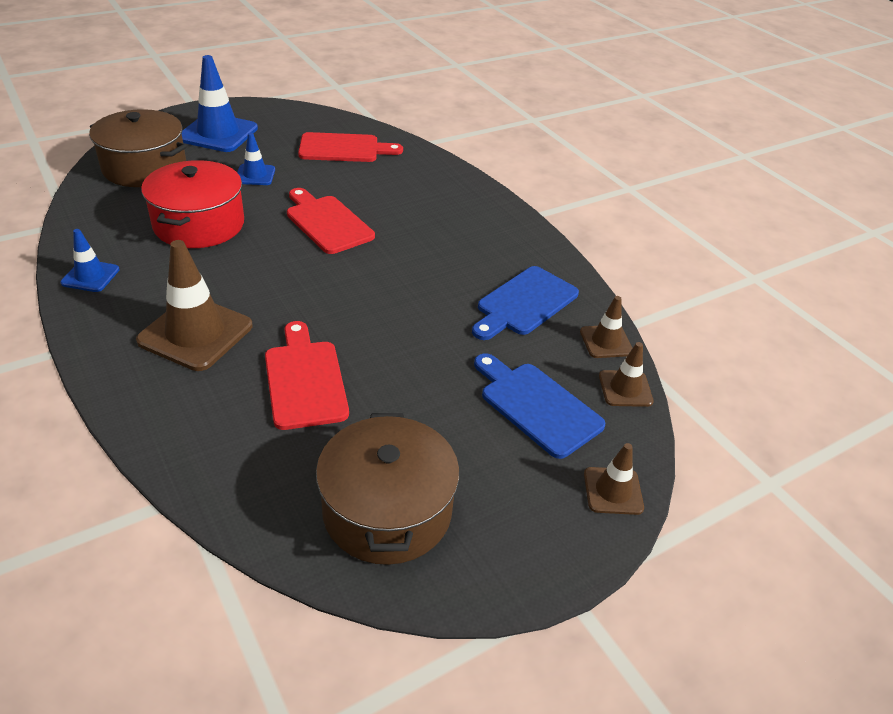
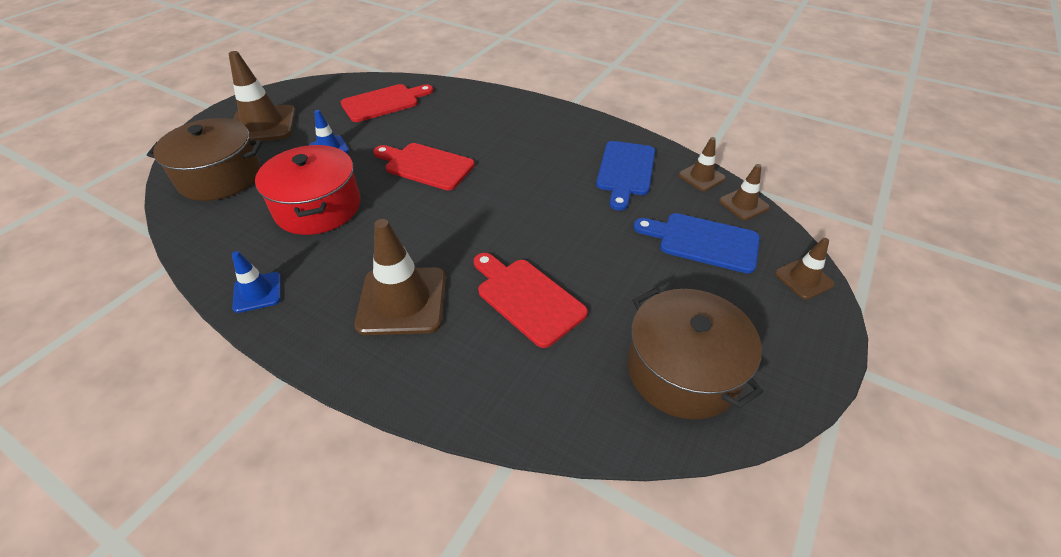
camera: 25 degrees left, 5 degrees up
blue traffic cone [181,55,258,152] -> brown traffic cone [228,51,296,141]

